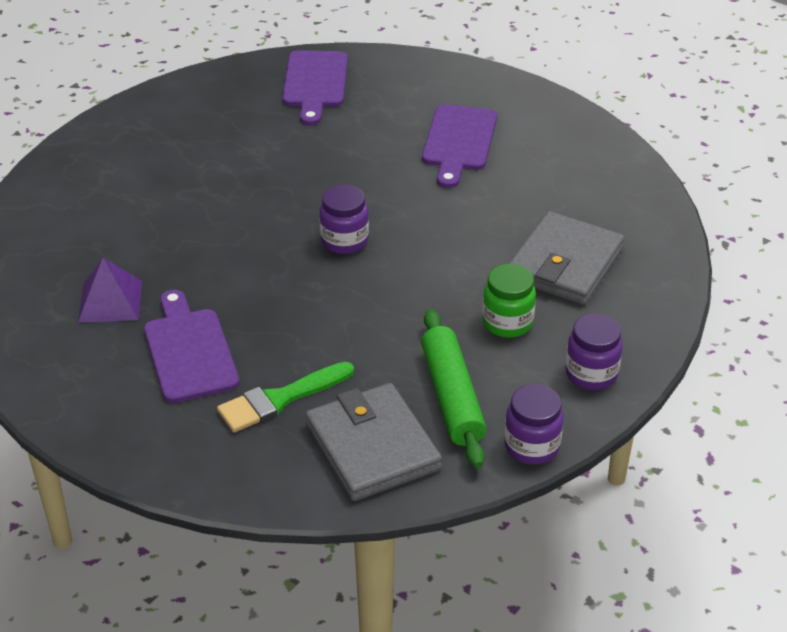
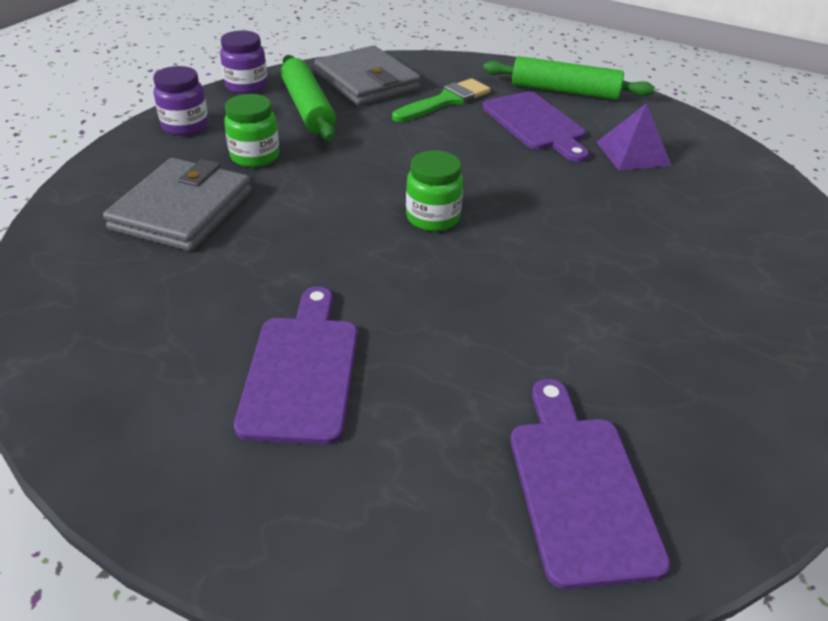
camera: 170 degrees right, 0 degrees up
purple jar [320,185,369,254] -> green jar [406,150,463,231]
none -> green rolling pin [483,56,655,100]

